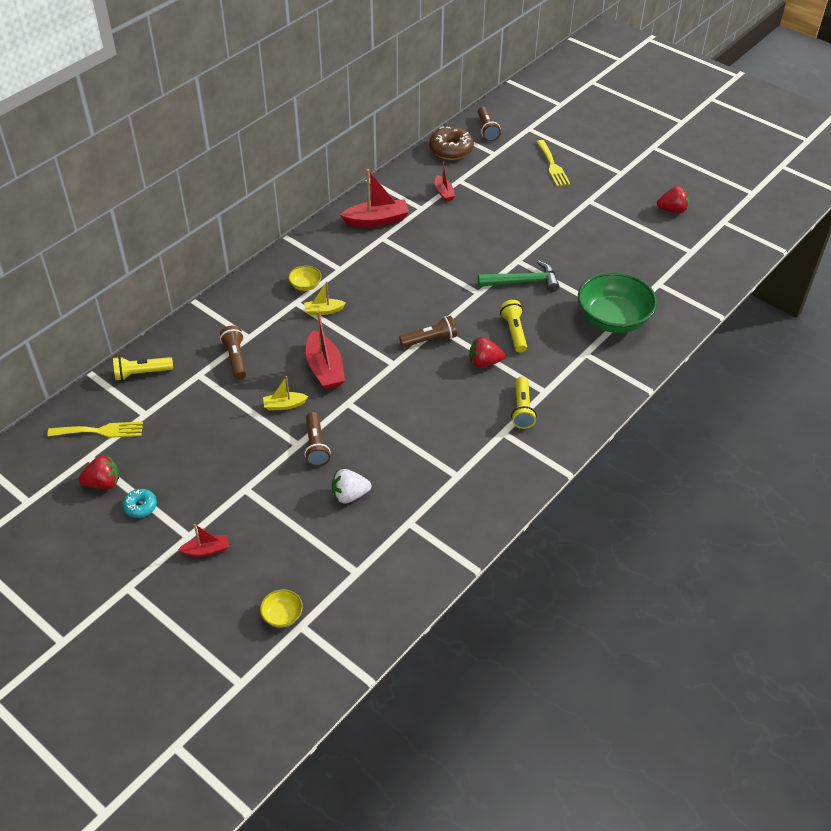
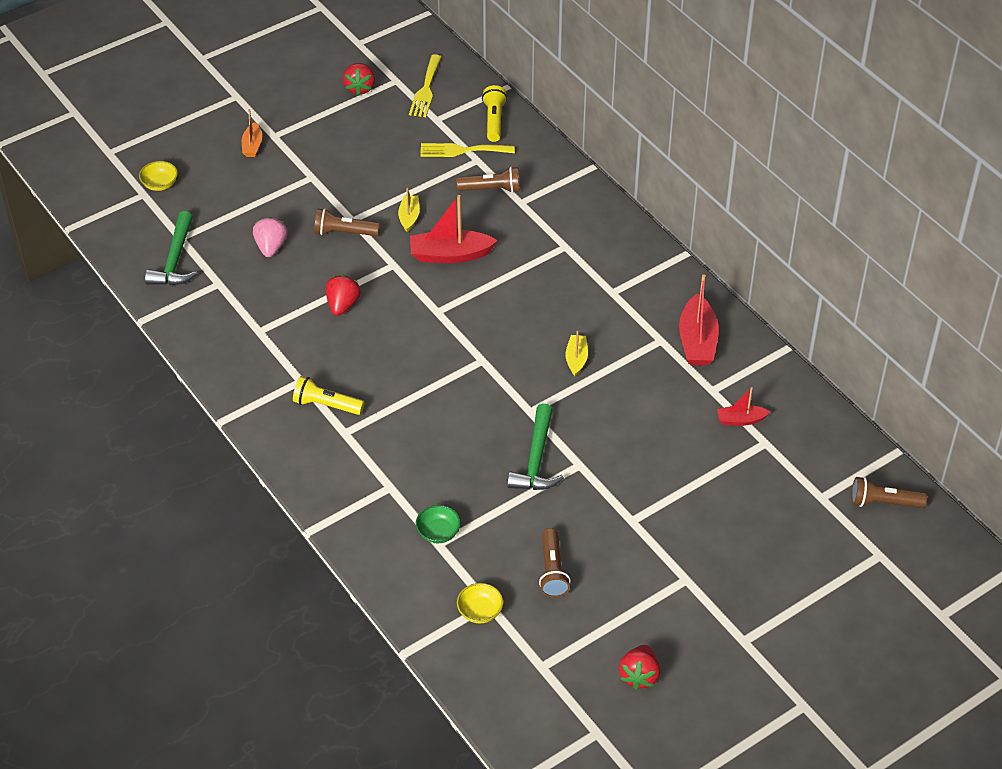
camera: 105 degrees right, 0 degrees up
turquoise donut [123,489,157,518] -> none
red boat [178,524,229,557] -> orange boat [242,109,262,157]
yellow bowl [288,265,322,291] -> yellow bowl moved to [457,583,503,623]
yellow boat [304,281,346,315] -> yellow boat moved to [565,331,588,376]
white strawberry [332,469,371,503] -> pink strawberry [253,217,288,257]
brown flashlight [399,316,457,347] -> brown flashlight moved to [539,528,571,598]
brown donut [429,127,474,160] -> none
red strawberry [469,337,505,368] -> red strawberry moved to [326,275,361,316]
yellow flashlight [500,300,527,353] -> none
yellow fork [537,140,570,187] -> yellow fork moved to [420,143,515,157]
green bowl [578,272,657,333] -> green bowl [416,505,461,543], size x0.44
none -> green hammer [145,211,198,285]

